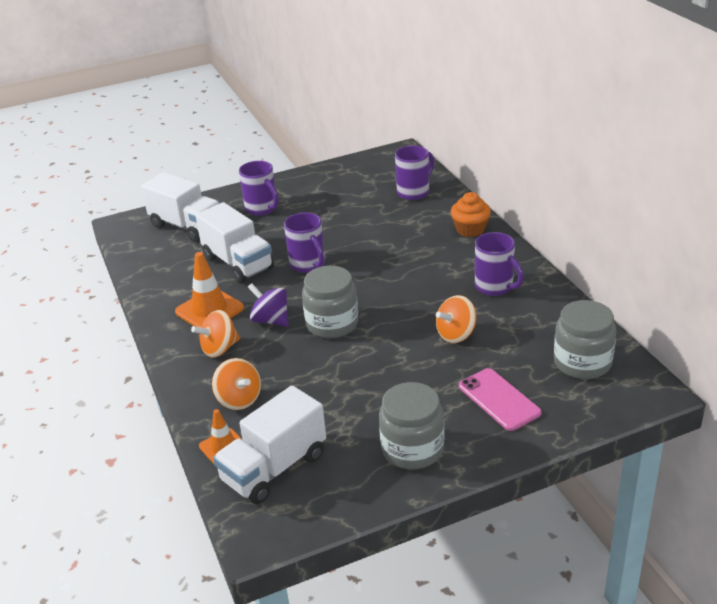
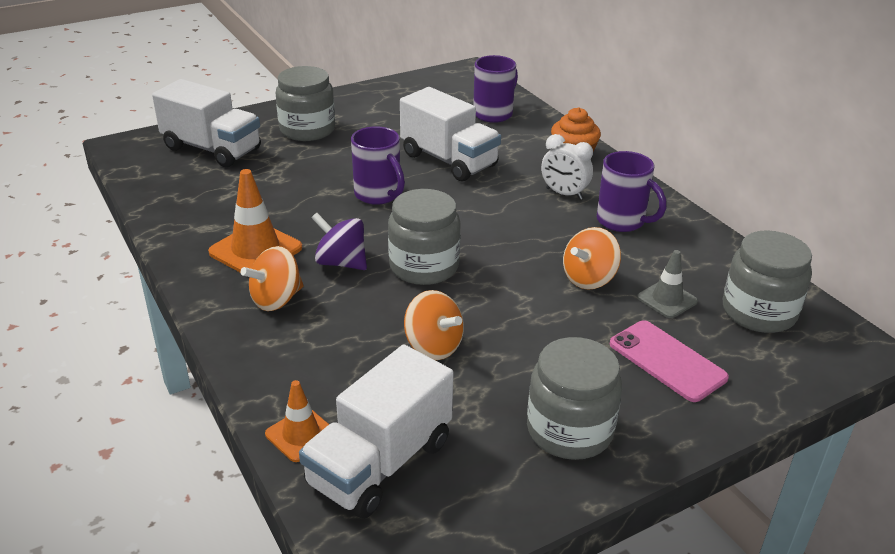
camera: 10 degrees left, 0 degrees up
white truck [195,202,274,283] -> white truck moved to [400,87,501,181]
orange spinning top [212,358,261,410] -> orange spinning top moved to [404,290,464,360]
purple mug [239,161,279,216] -> grey jar [276,66,335,141]
none -> white clock [541,134,593,199]
none -> grey traffic cone [637,250,698,318]

